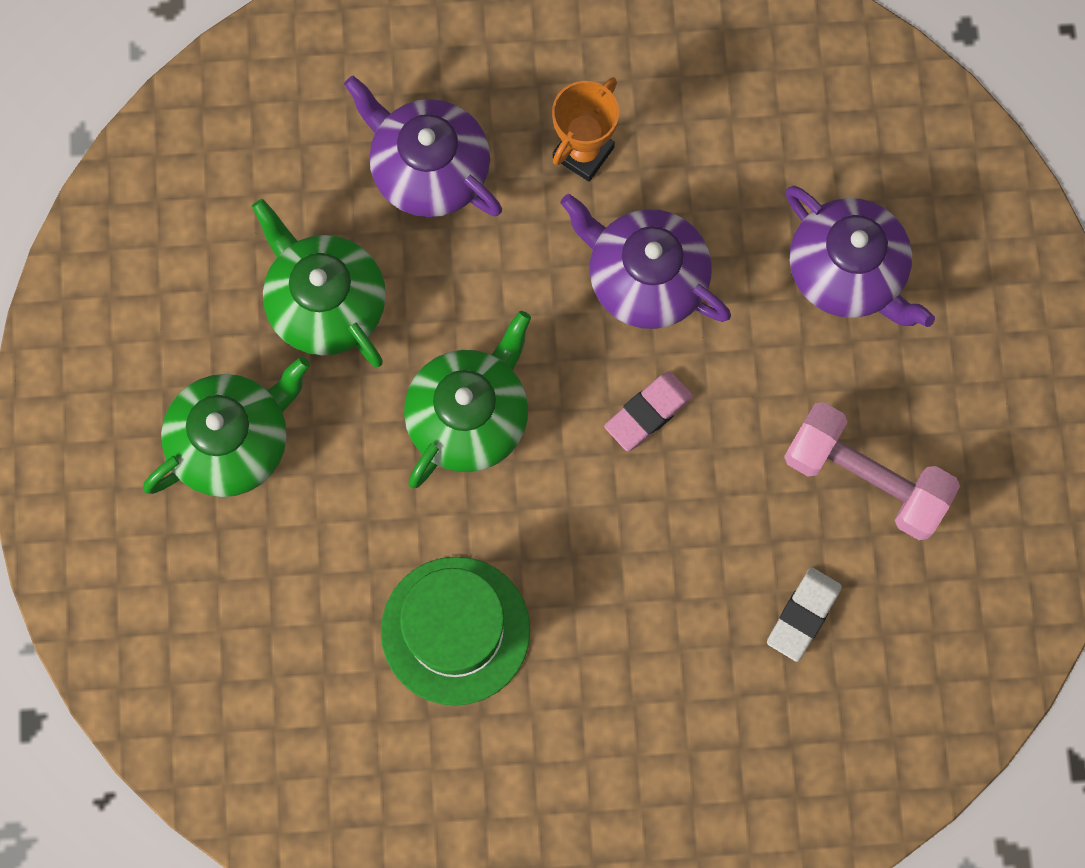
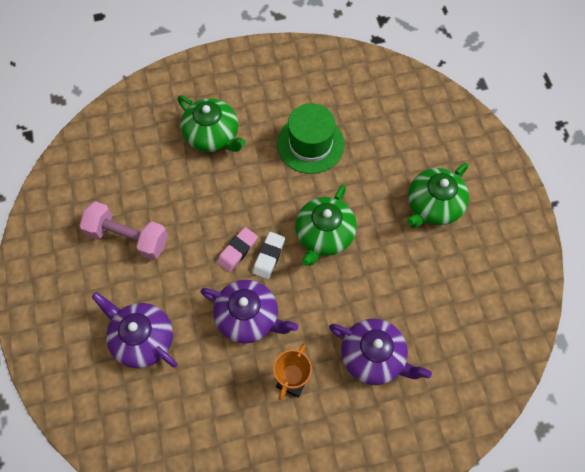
camera: 170 degrees right, 10 degrees down
green teapot [252,199,386,367] -> green teapot moved to [178,96,246,152]
white eraser [767,568,842,662] -> white eraser moved to [252,232,285,279]

